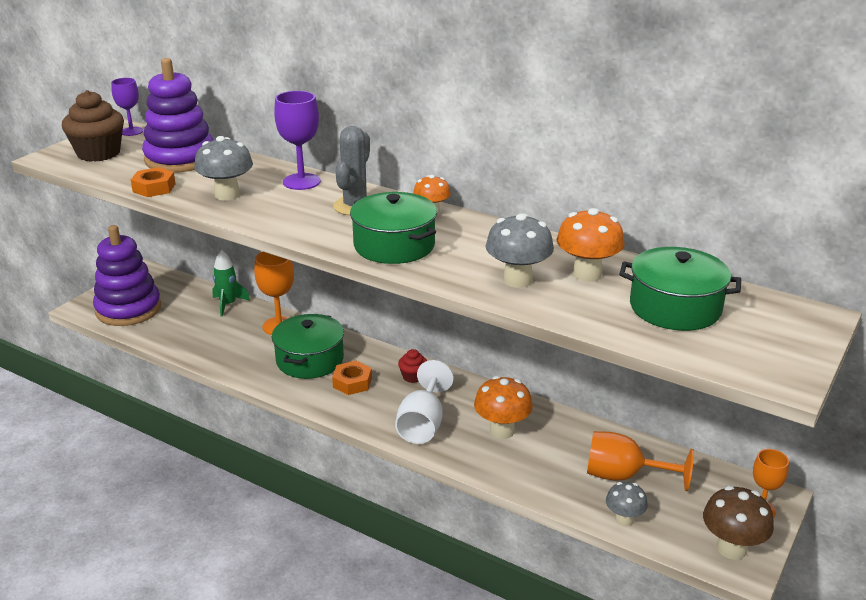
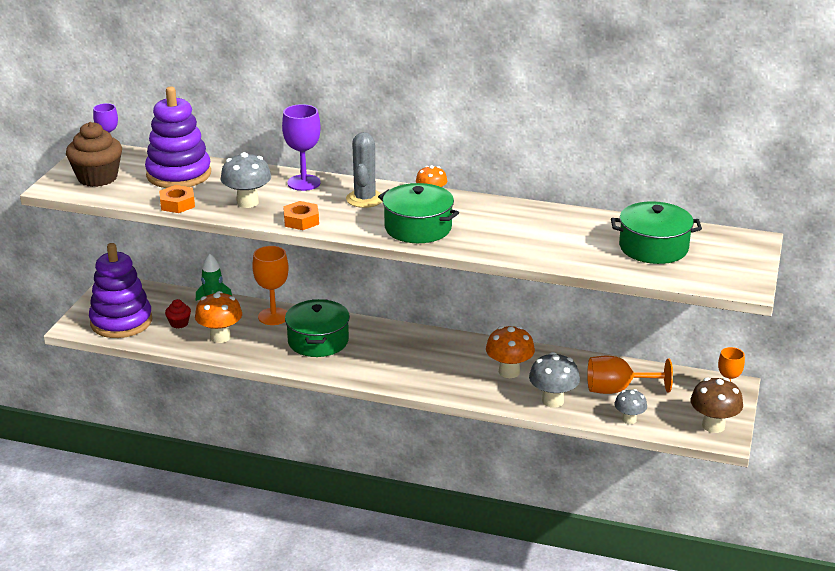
camera: 15 degrees left, 0 degrees up
orange nut [332,361,372,395] -> orange nut moved to [283,201,319,230]
white goblet [395,360,454,444] -> none
red cupcake [398,349,427,383] -> red cupcake moved to [165,299,191,328]
grey mushroom [486,213,554,288] -> grey mushroom moved to [529,352,580,408]
orange mushroom [557,208,624,282] -> orange mushroom moved to [195,291,242,343]

